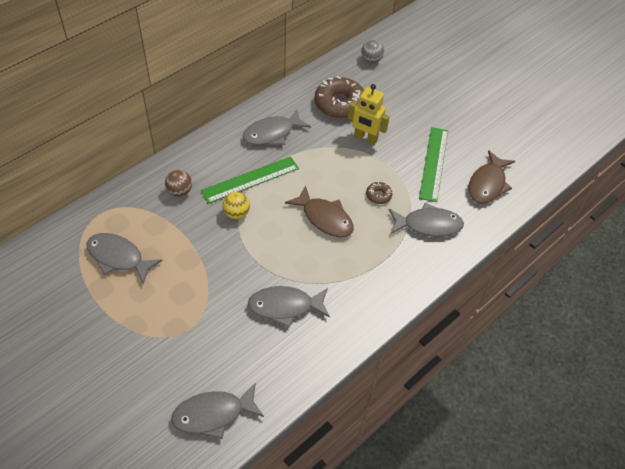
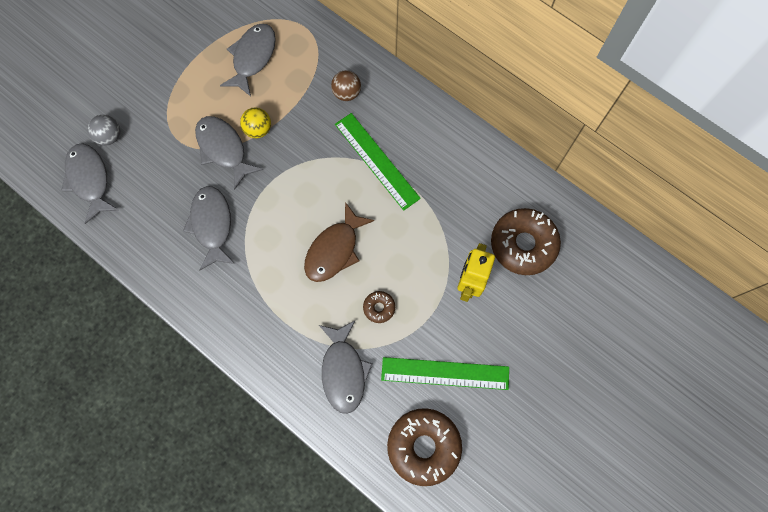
camera: 85 degrees right, 20 degrees up
yellow ball [222,192,250,219] -> yellow ball moved to [240,107,271,138]
grey fish [242,109,311,145] -> grey fish moved to [195,116,263,190]
grey ball [361,40,384,63] -> grey ball moved to [87,115,120,146]
brown fish [468,150,515,204] -> brown donut [387,408,462,486]

